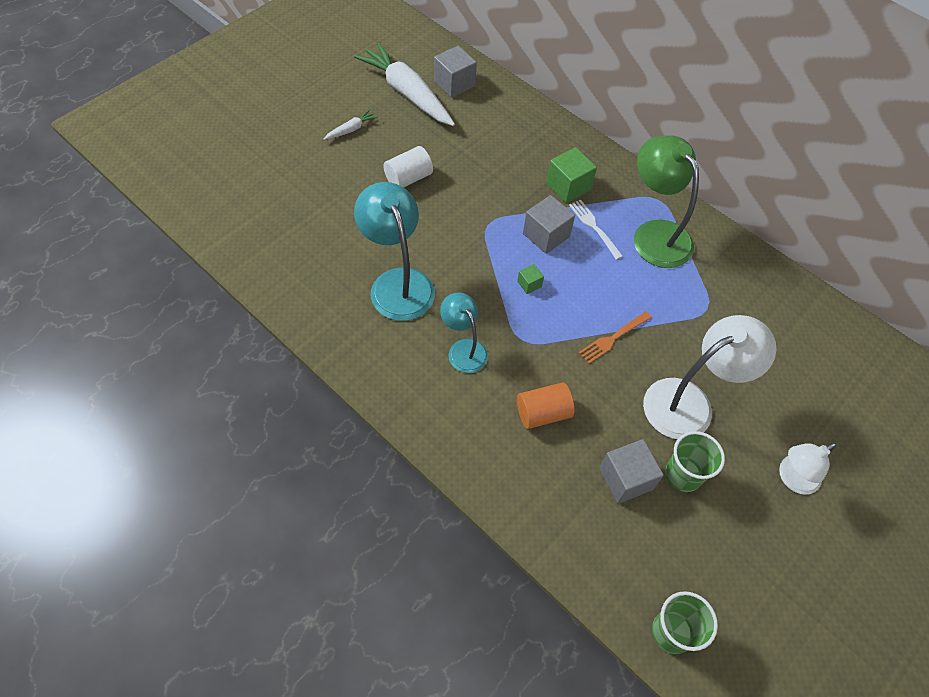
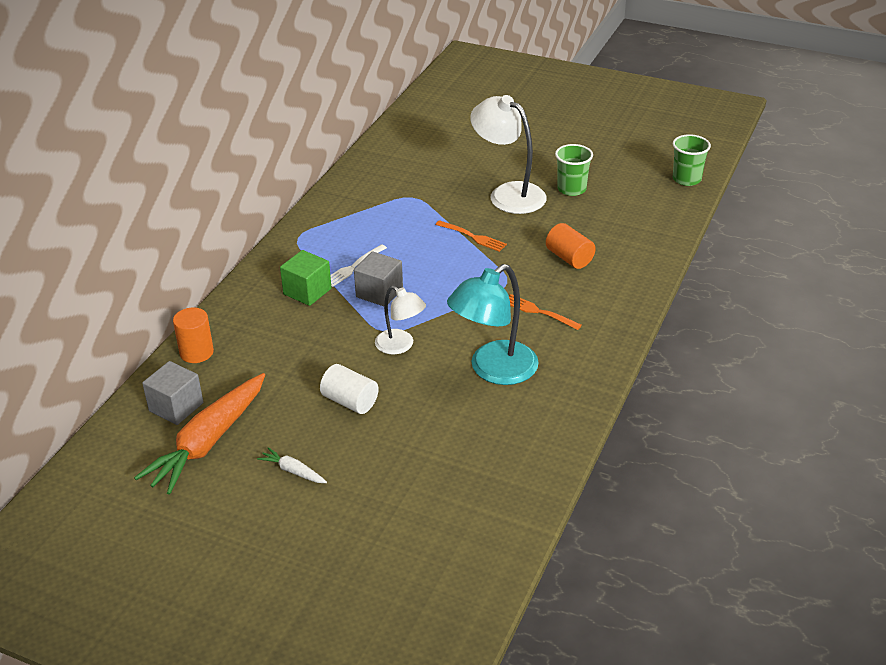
camera: 105 degrees left, 20 degrees down
white carrot [354,43,455,126] -> orange carrot [134,373,265,495]
turquoise lamp [440,292,488,373] -> orange fork [509,294,582,330]
green cube [517,264,544,294] -> none
grey cube [599,439,664,504] -> none
green lamp [634,135,699,268] -> none
white lamp [779,443,836,495] -> white lamp moved to [375,286,426,354]
none -> orange cylinder [173,307,214,363]

